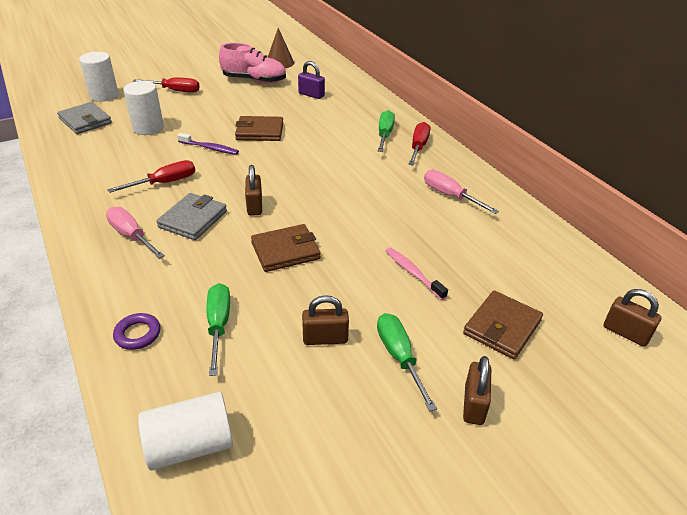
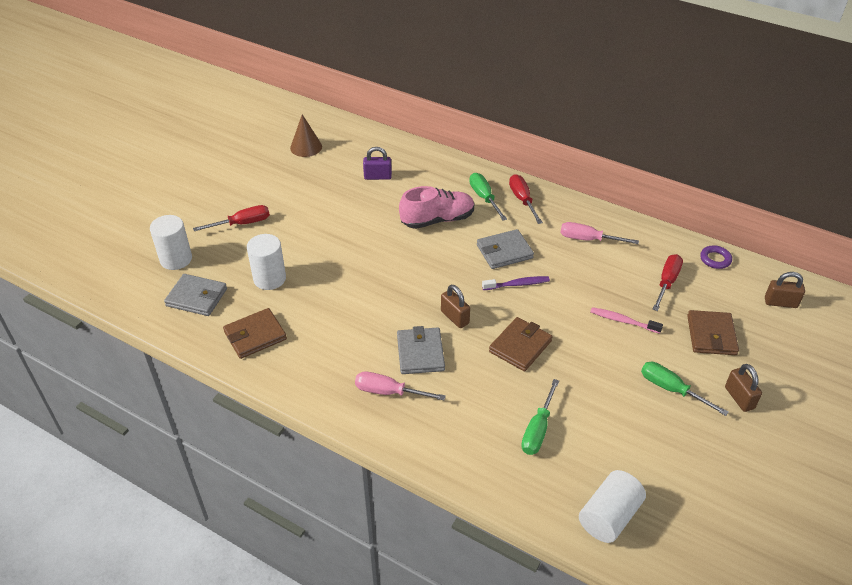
camera: 30 degrees left, 5 degrees up
red screwdriver [108,160,195,193] -> red screwdriver moved to [652,254,683,311]
purple ring [113,313,161,350] -> purple ring moved to [700,245,732,269]
purple toothbrush [177,133,239,155] -> purple toothbrush moved to [482,276,550,290]
green screwdriver [207,283,230,376] -> green screwdriver turned 120 degrees counterclockwise [521,379,559,455]
pink shoe [219,43,286,83] -> pink shoe moved to [399,186,475,229]
brown wallet [235,116,283,141] -> brown wallet moved to [223,308,287,359]
brown padlock [302,295,349,345] -> none
none -> grey wallet [477,229,534,269]

